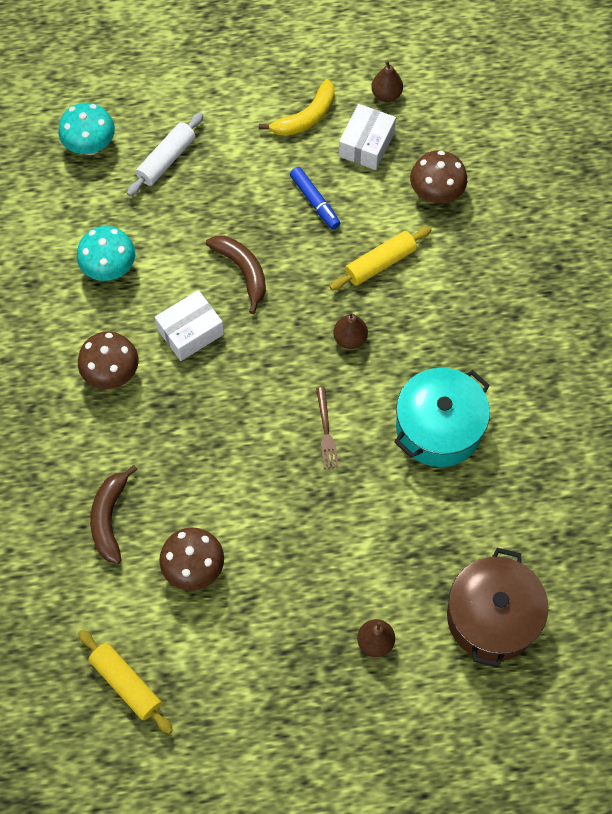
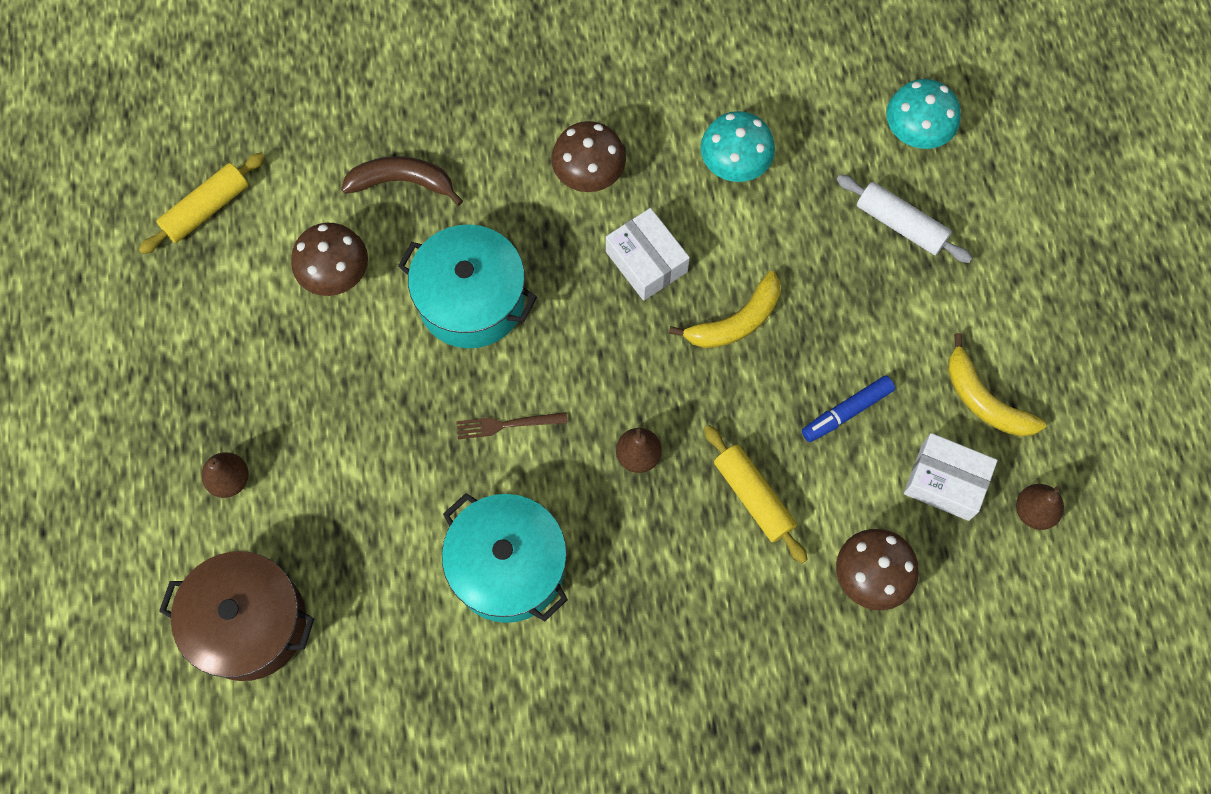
camera: 90 degrees right, 5 degrees up
brown banana [206,236,266,314] -> yellow banana [669,271,780,348]
none -> turquoise pot [398,224,537,348]

